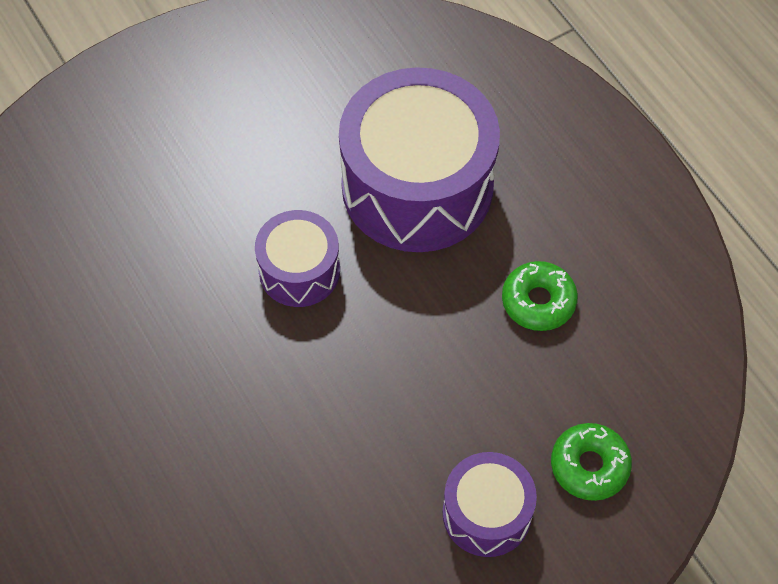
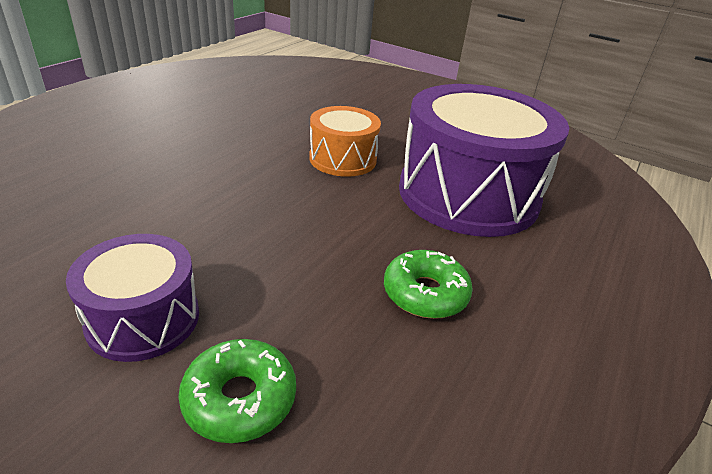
camera: 60 degrees right, 25 degrees down
purple drum [255,210,340,307] -> orange drum [309,106,381,177]

